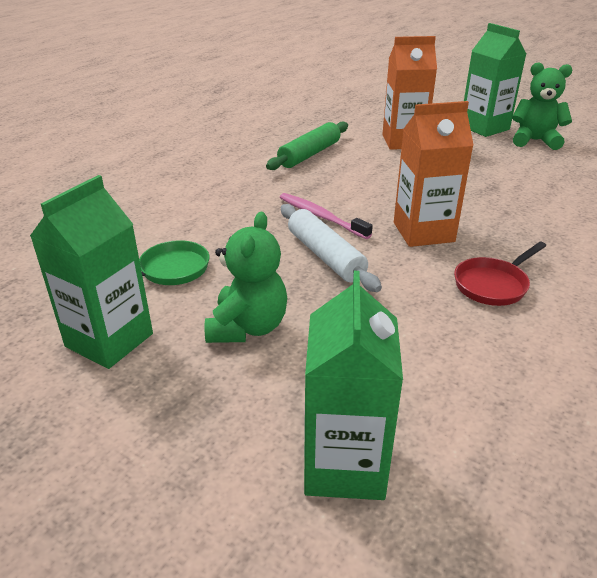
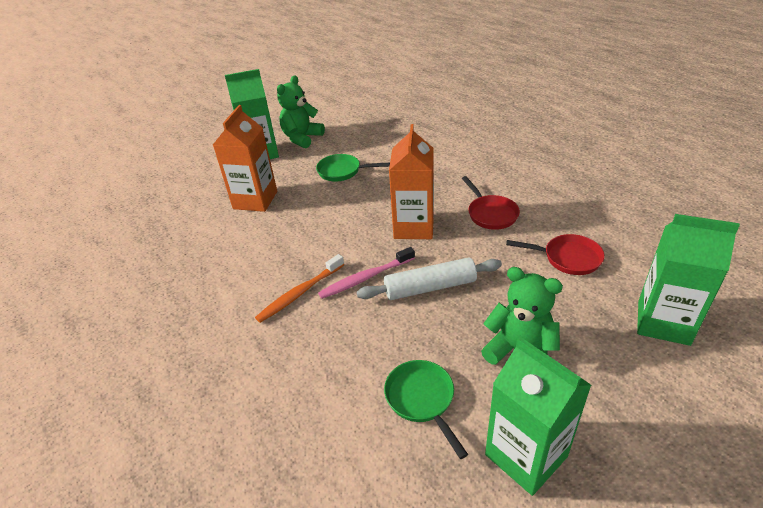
camera: 70 degrees left, 5 degrees up
green rolling pin [266,122,348,170] -> none
none -> orange toothbrush [255,254,344,323]
none -> green pan [316,154,390,181]
none -> red pan [506,234,605,275]

